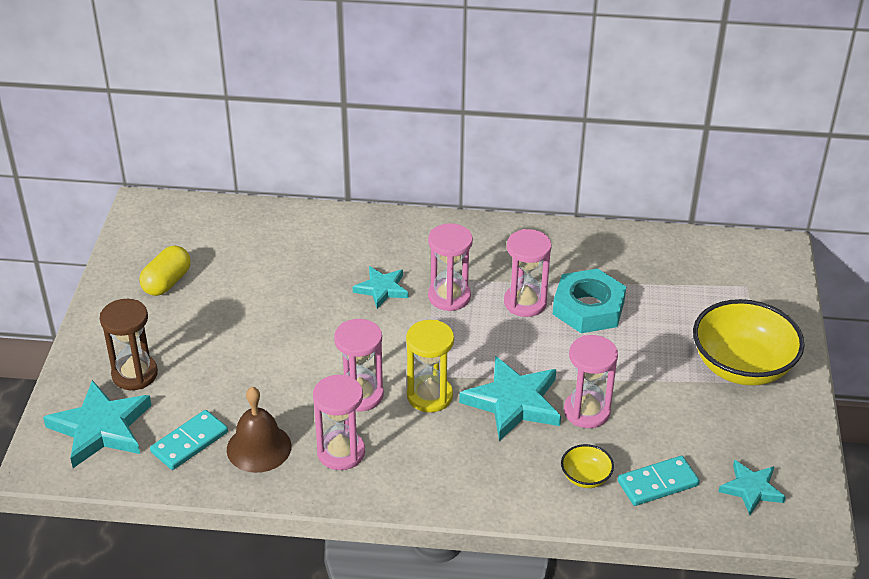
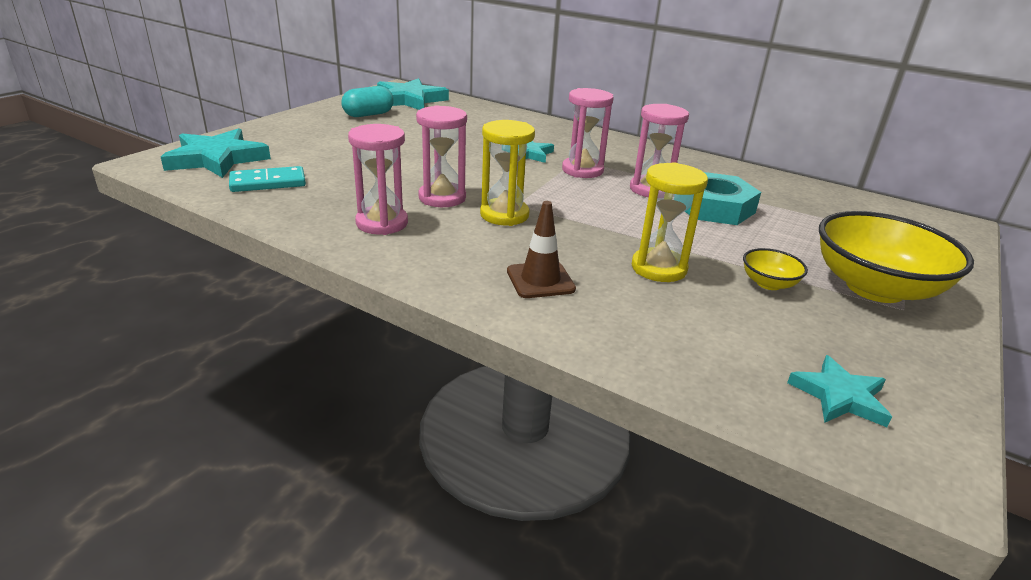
camera: 25 degrees right, 10 degrees down
brown hourglass [100,299,158,390] -> none
yellow capsule [139,246,191,296] -> turquoise capsule [341,86,394,117]
brown bell [227,387,291,473] -> none
turquoise star [459,356,561,441] -> turquoise star moved to [377,78,449,110]
yellow bowl [561,444,614,488] -> yellow bowl moved to [743,248,808,290]
pink hourglass [564,335,618,428] -> yellow hourglass [632,162,708,282]
turquoise domino [618,456,700,506] -> none
none -> brown traffic cone [507,201,576,298]

